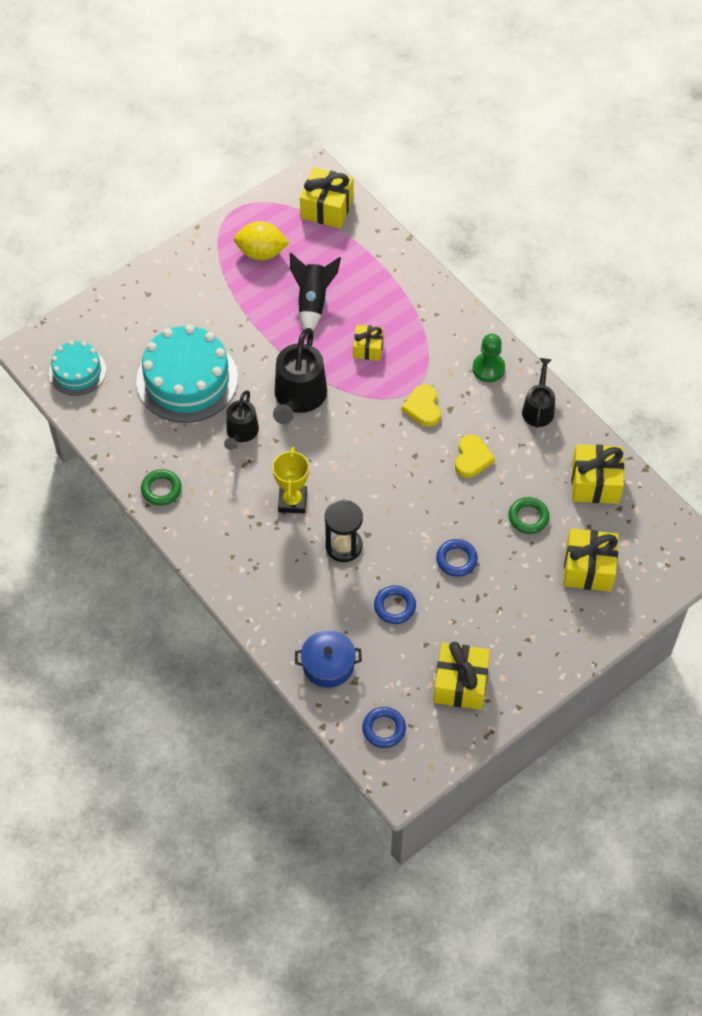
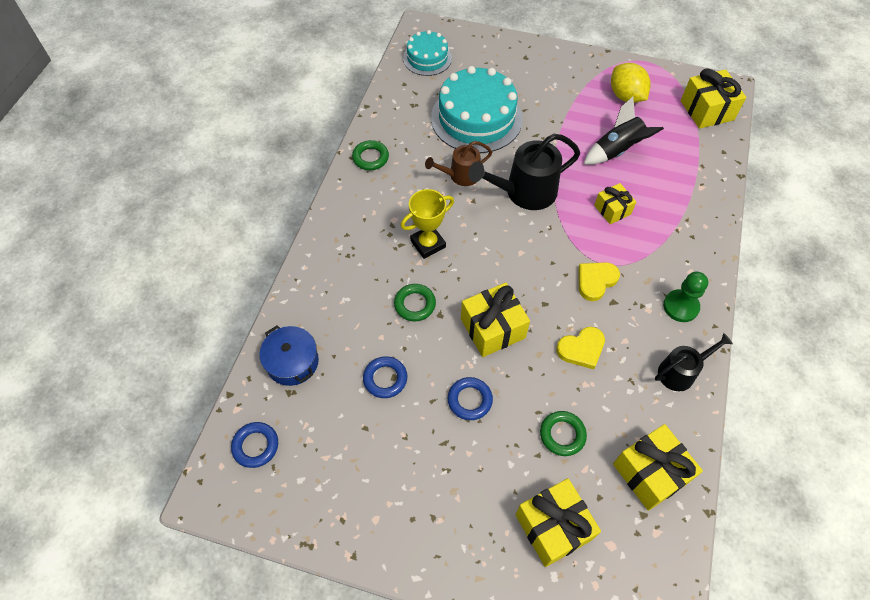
camera: 55 degrees right, 0 degrees up
black watering can [224,390,259,450] -> brown watering can [425,141,492,186]
black hourglass [325,500,363,562] -> green ring [394,284,436,321]
yellow gift [433,642,490,710] -> yellow gift moved to [461,283,530,357]

